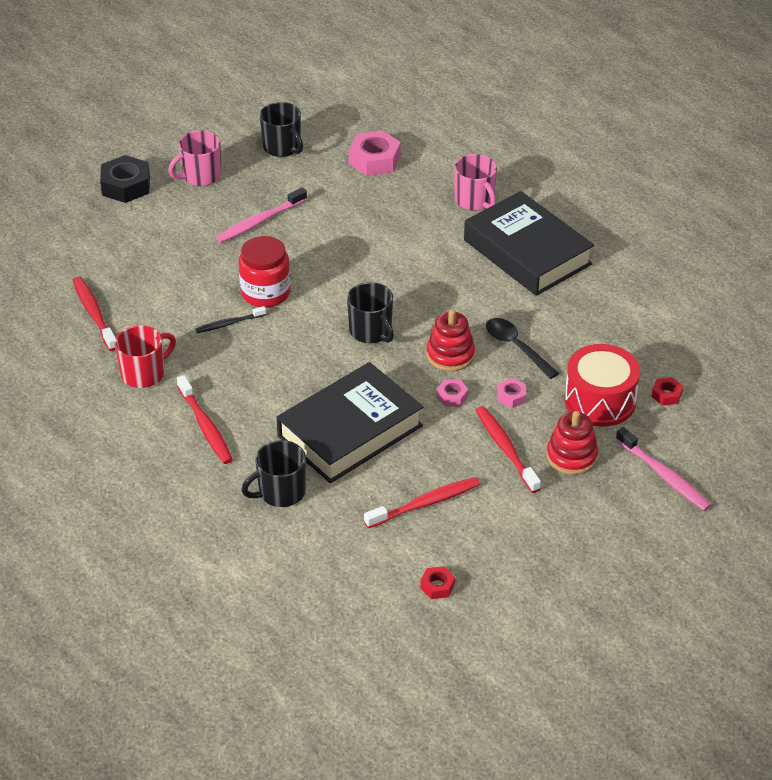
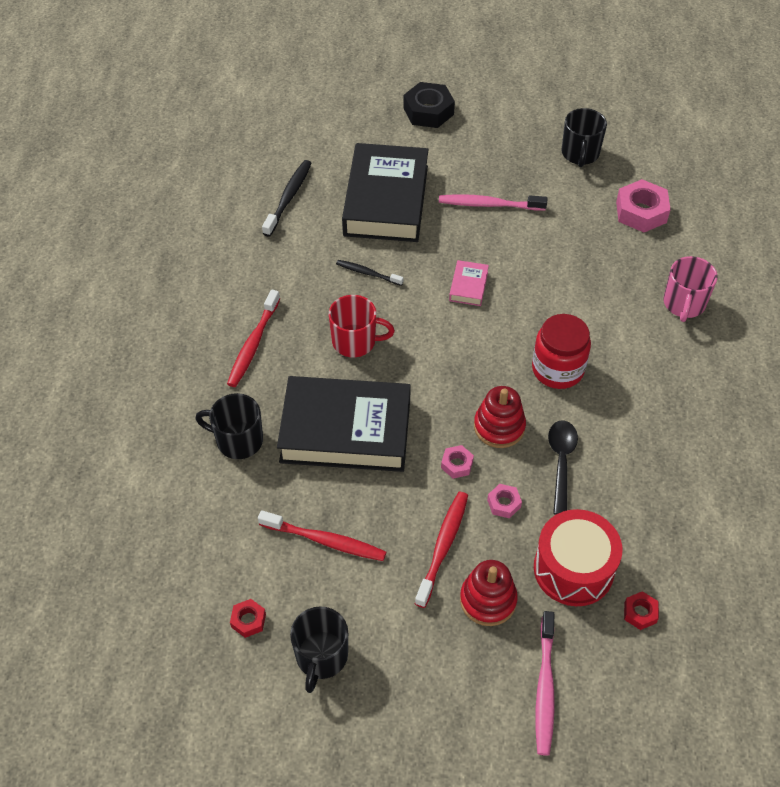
camera: 45 degrees right, 10 degrees up
red toothbrush [73,276,116,351] -> black toothbrush [262,160,312,237]
red mug [115,325,176,388] -> red mug moved to [329,295,395,357]
pink mug [168,130,222,186] -> none
red jar [239,236,291,308] -> red jar moved to [532,314,591,389]
black mug [347,282,394,343] -> black mug moved to [290,606,348,693]
black book [464,191,594,296] -> black book moved to [342,143,429,242]
none -> pink book [449,260,489,306]

